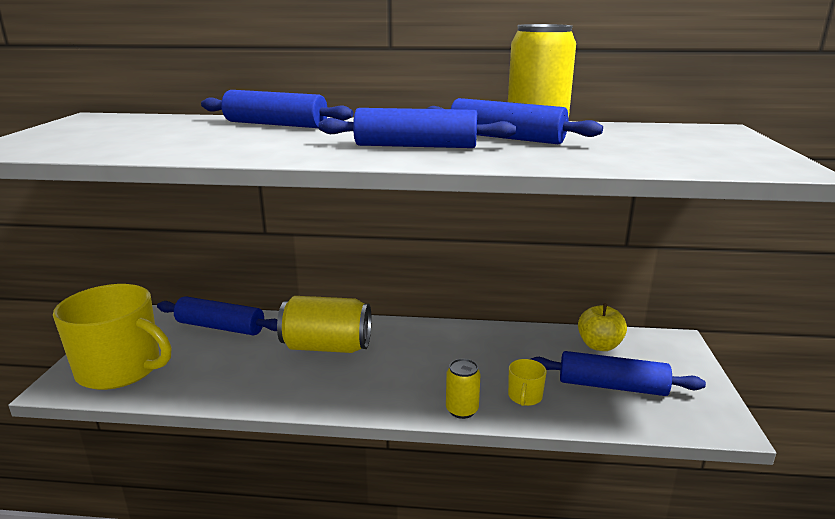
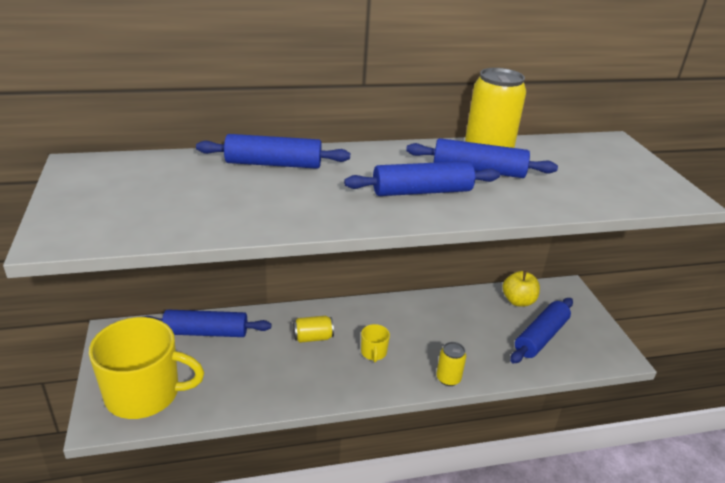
camera: 20 degrees left, 10 degrees up
yellow can [277,296,371,353] -> yellow can [293,316,334,343], size x0.53
yellow mug [508,359,547,406] -> yellow mug moved to [361,324,390,362]
blue rolling pin [531,351,706,396] -> blue rolling pin turned 45 degrees counterclockwise [510,298,573,364]

